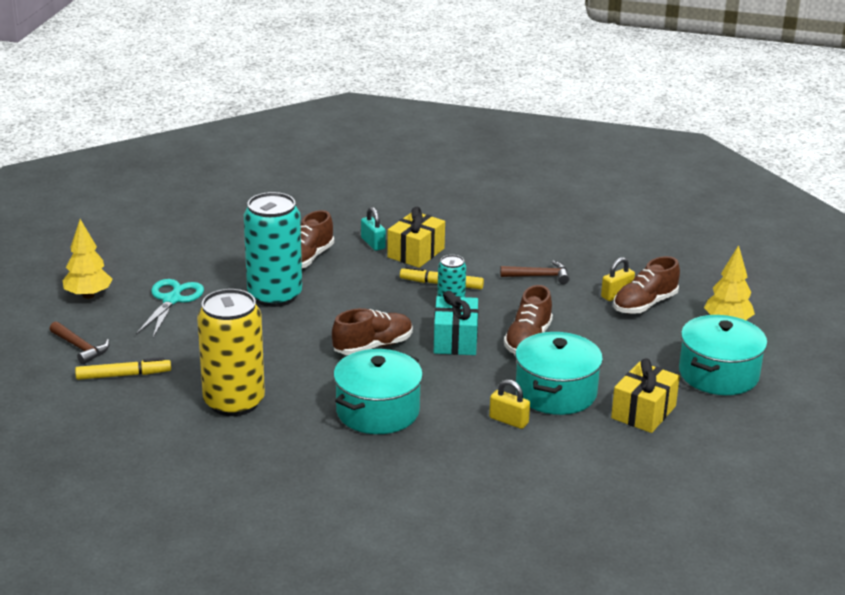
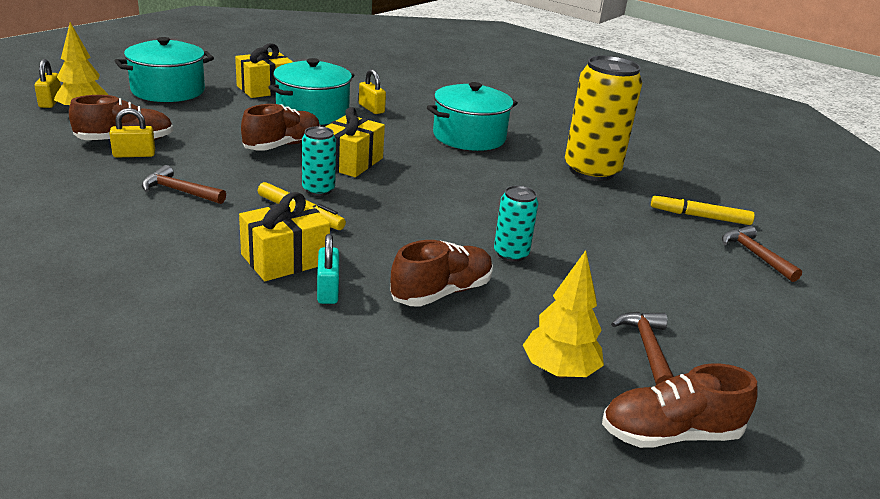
camera: 160 degrees left, 0 degrees up
yellow tree [63,219,112,299] -> yellow tree moved to [523,250,604,378]
turquoise scissors [136,279,204,337] -> none
turquoise can [244,192,302,307] -> turquoise can [494,186,539,262], size x0.50
brown shoe [332,308,413,355] -> brown shoe moved to [602,363,758,448]
turquoise gift [434,291,478,355] -> yellow gift [325,107,385,177]
none -> yellow padlock [34,59,61,108]
none -> brown hammer [611,312,674,385]

